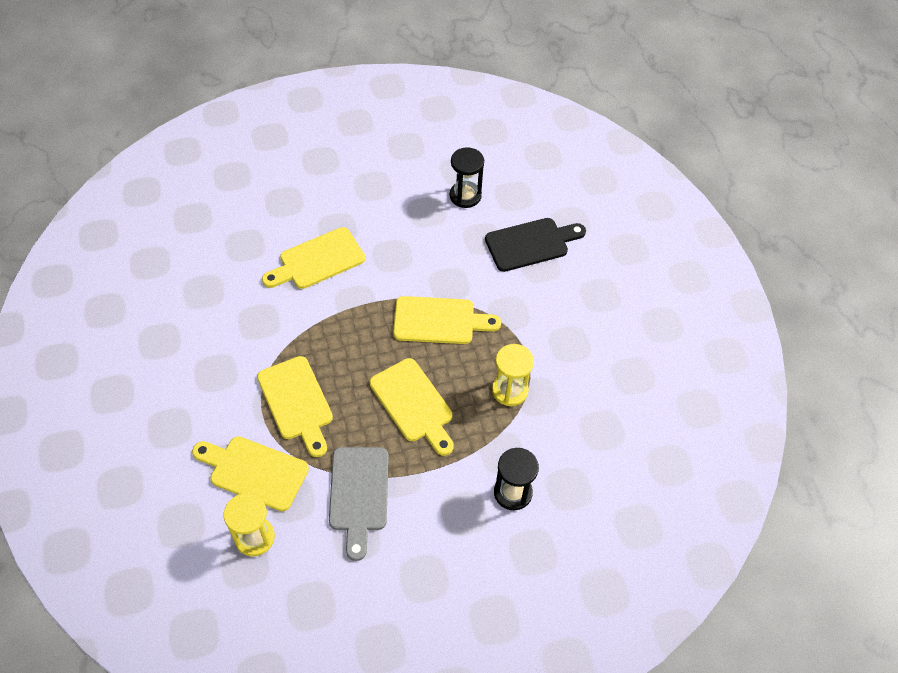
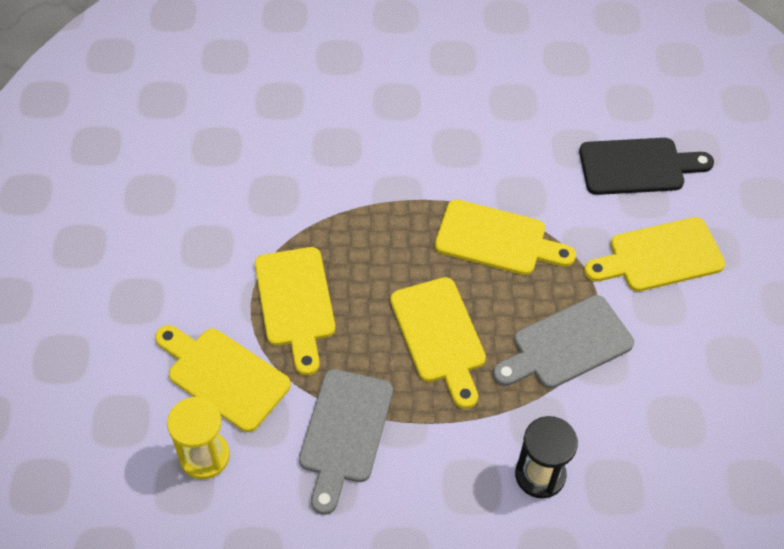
camera: 15 degrees right, 0 degrees up
yellow cutting board [262,227,365,289] -> yellow cutting board moved to [584,217,725,292]
black hourglass [450,147,484,208] -> none
yellow hourglass [492,344,534,406] -> grey cutting board [493,295,634,388]

